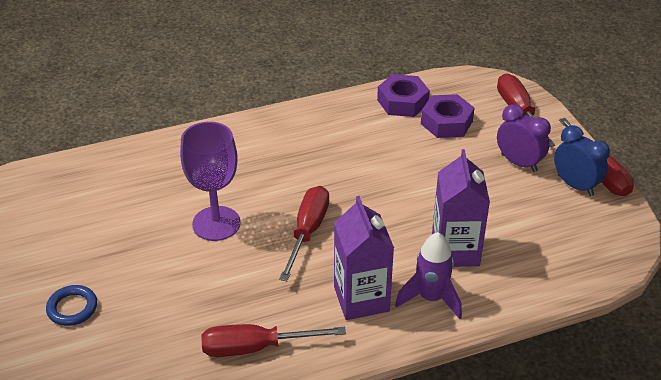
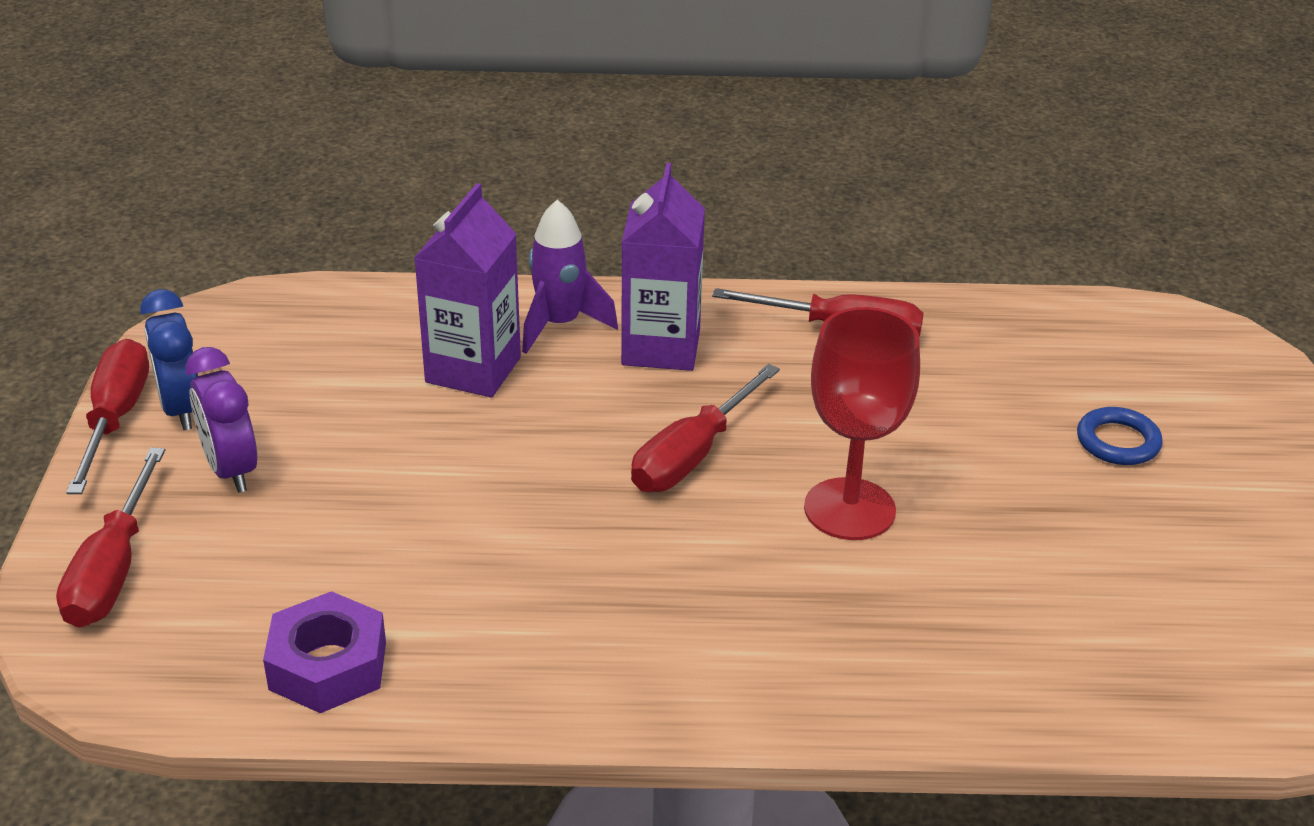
camera: 160 degrees left, 5 degrees down
purple goblet [180,122,240,241] -> red goblet [804,307,920,540]
purple nut [421,94,475,138] -> none

